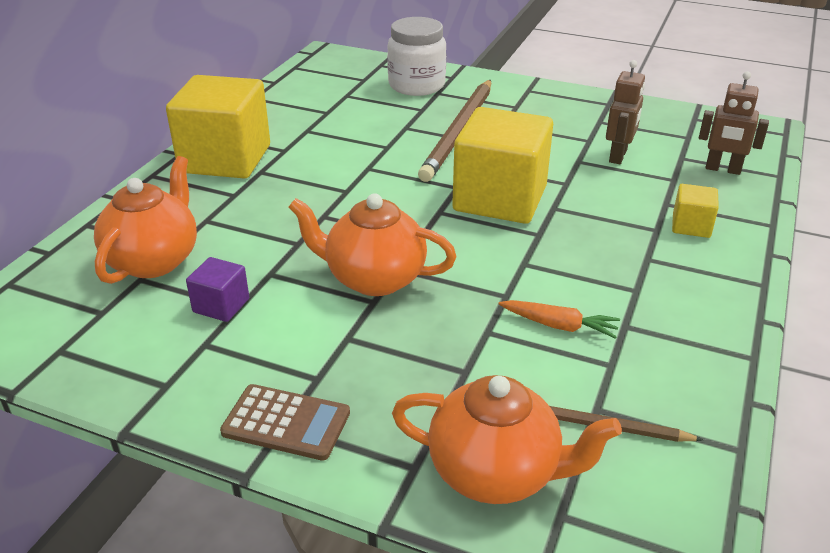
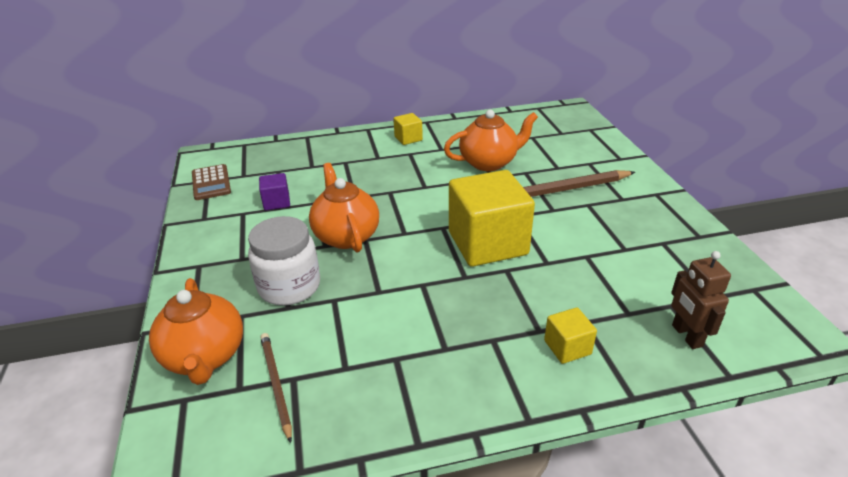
camera: 55 degrees right, 0 degrees up
orange teapot [94,156,197,284] -> orange teapot moved to [444,110,538,171]
yellow cube [166,75,270,179] -> yellow cube [394,113,423,145], size x0.45
brown calculator [220,384,350,461] -> brown calculator moved to [192,164,231,200]
white jar [387,17,446,96] -> white jar moved to [248,216,320,305]
orange carrot [499,300,620,338] -> none
brown robot [606,60,645,164] -> none

